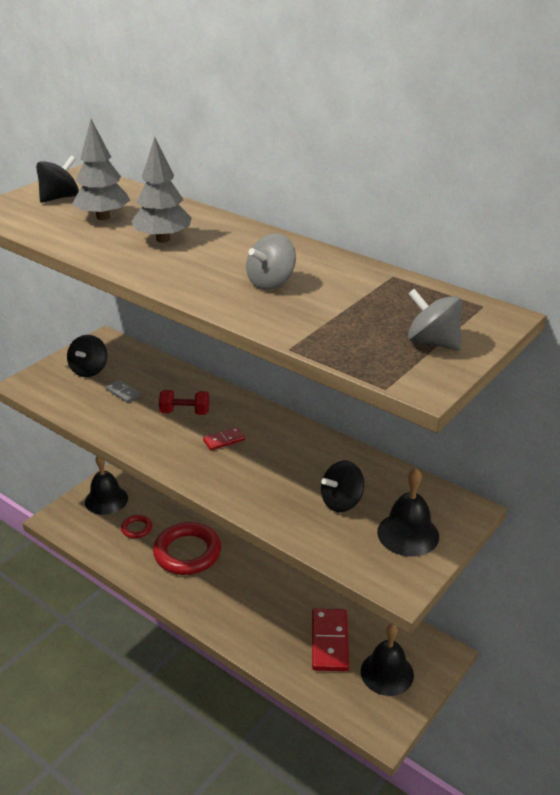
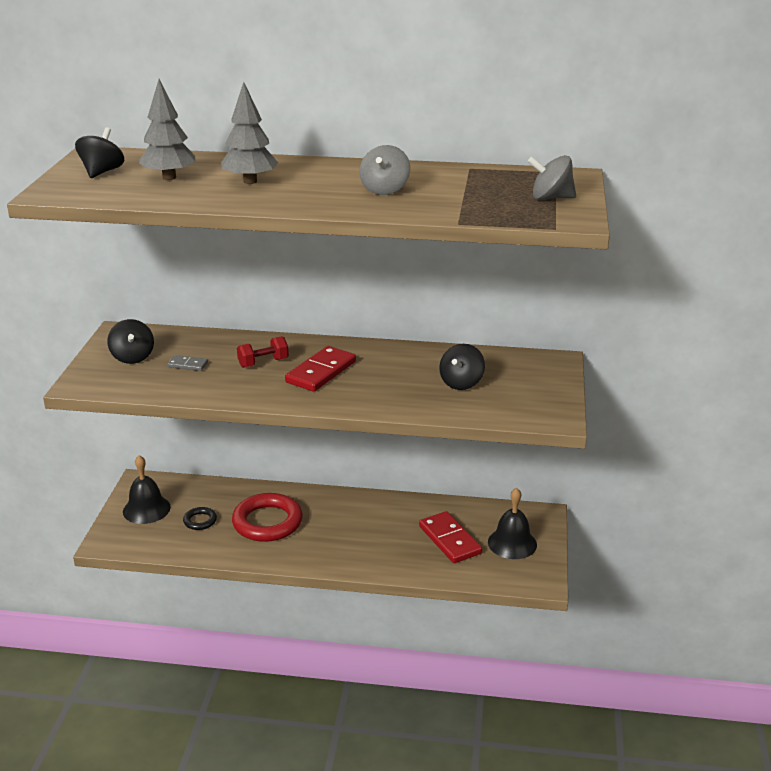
camera: 30 degrees left, 5 degrees down
red ring [121,515,152,538] -> black ring [183,507,217,530]
red domino [203,427,245,450] -> red domino [285,346,356,392], size x1.98
black bell [377,468,439,557] -> none

